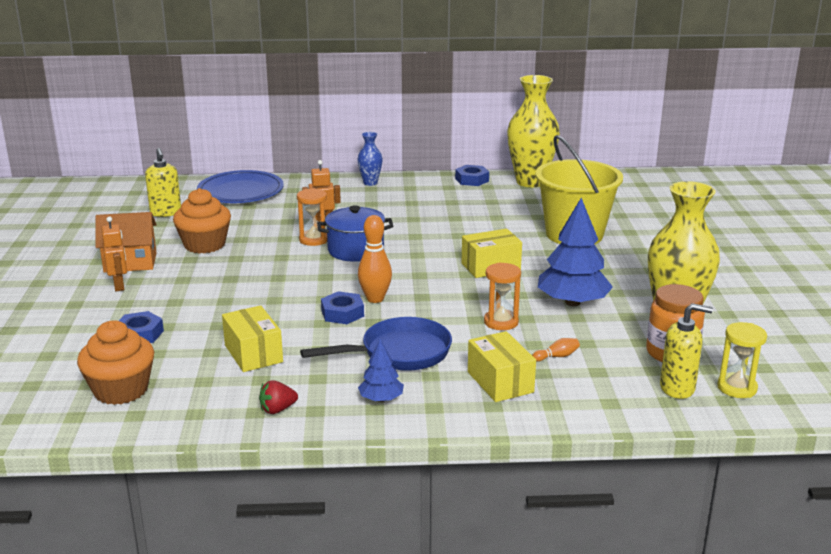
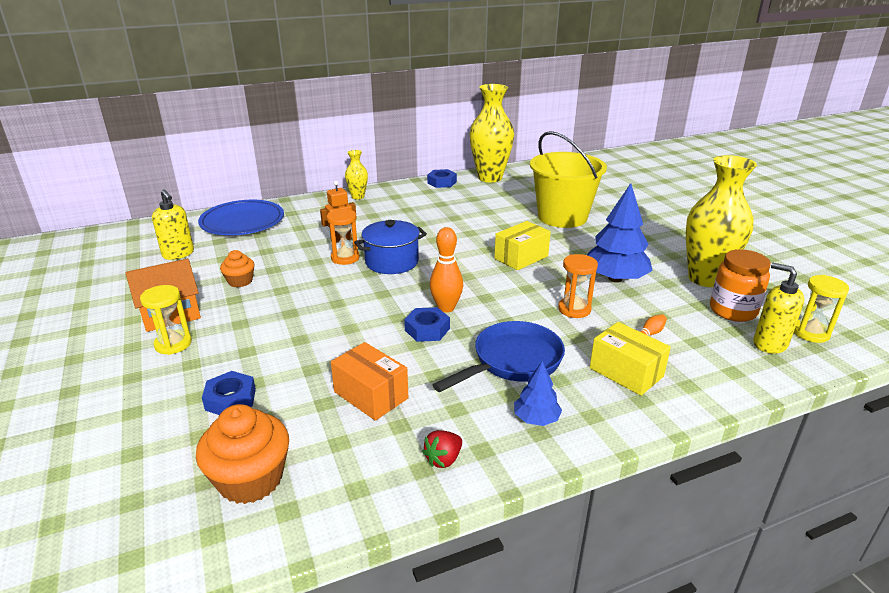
camera: 20 degrees left, 5 degrees up
orange robot [101,216,127,291] -> yellow hourglass [140,285,192,355]
orange cupcake [173,188,231,253] -> orange cupcake [220,250,255,287], size x0.57
yellow box [222,305,283,372] -> orange box [331,342,408,421]
blue vase [357,132,383,186] -> yellow vase [345,150,368,199]
yellow soap dispenser [660,303,713,399] -> yellow soap dispenser turned 120 degrees counterclockwise [753,263,804,354]

